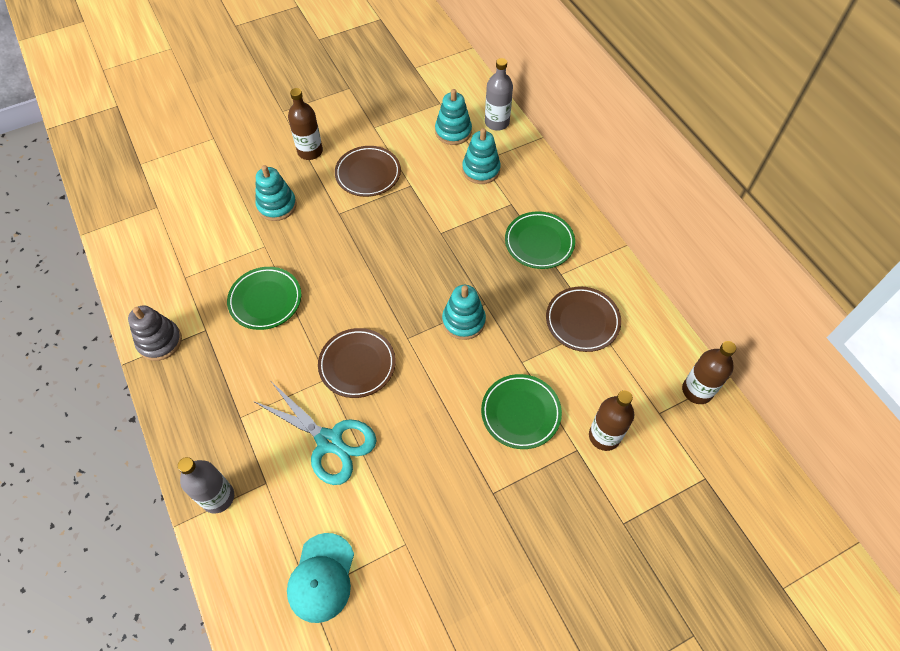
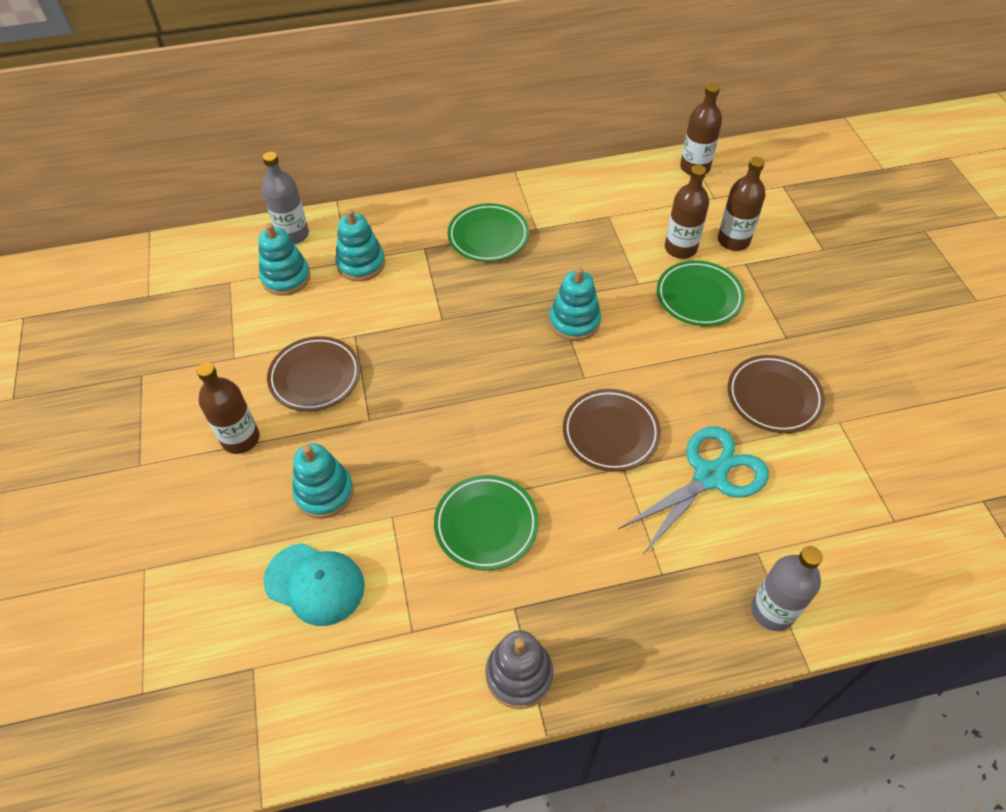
camera: 75 degrees left, 5 degrees down
turquoise cap [287,533,354,623] -> turquoise cap moved to [264,543,365,626]
brown plate [546,287,621,352] -> brown plate moved to [728,355,825,433]
none -> brown bottle [665,165,709,259]

